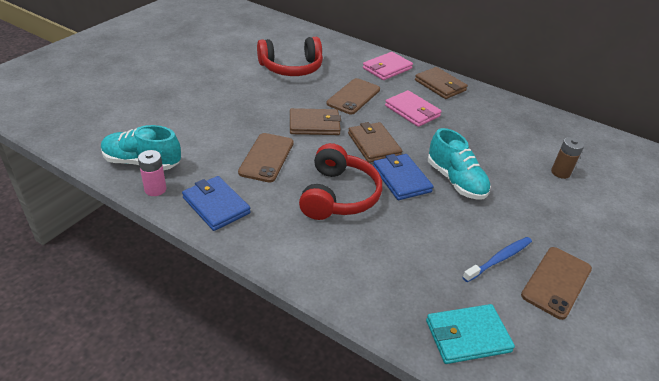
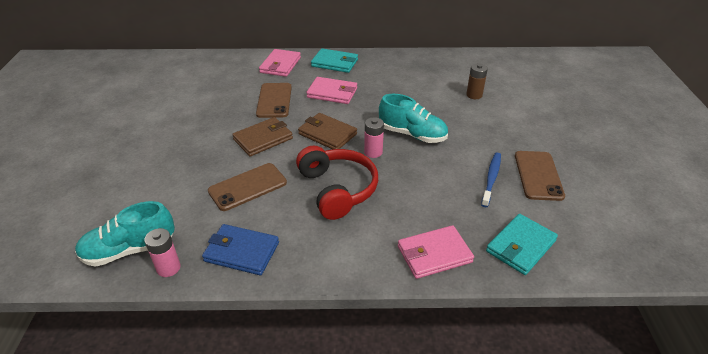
camera: 30 degrees left, 0 degrees up
brown phone [238,133,294,182] -> brown phone turned 75 degrees clockwise [208,163,287,211]
red headphones [257,37,323,76] -> none
blue wallet [373,154,434,200] -> pink battery [364,117,384,158]
brown wallet [415,67,468,99] -> turquoise wallet [311,48,358,73]
none -> pink wallet [398,225,474,279]

